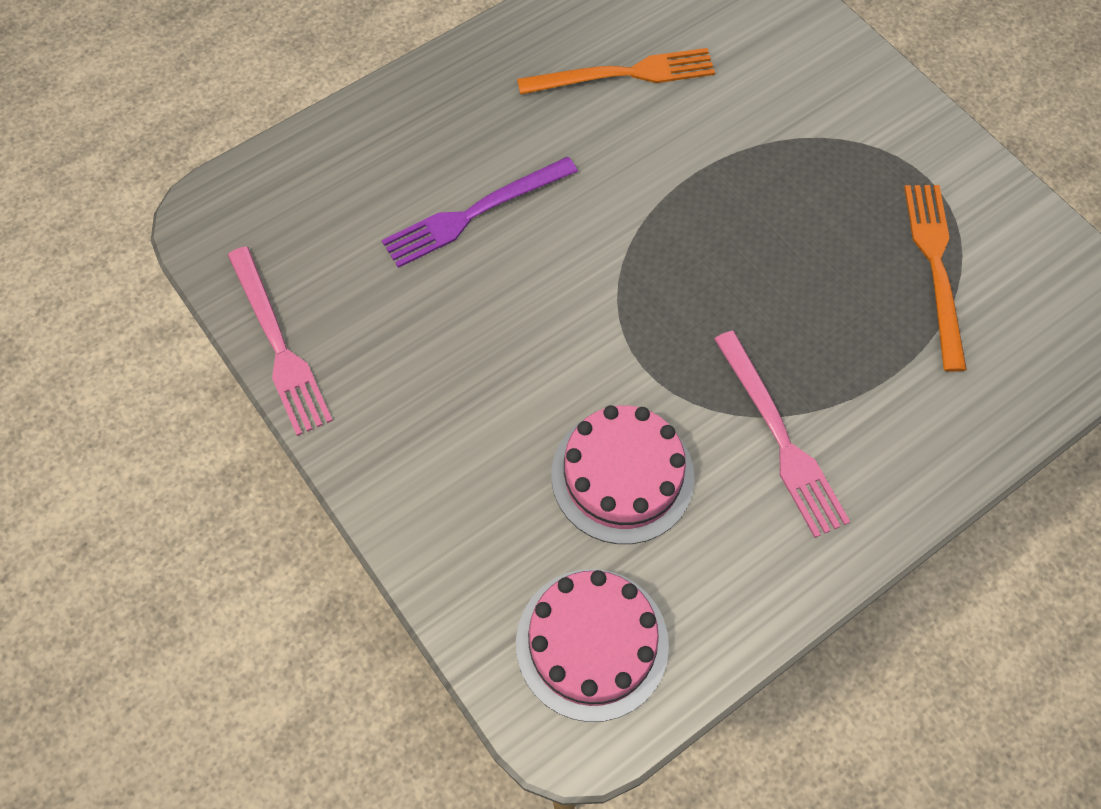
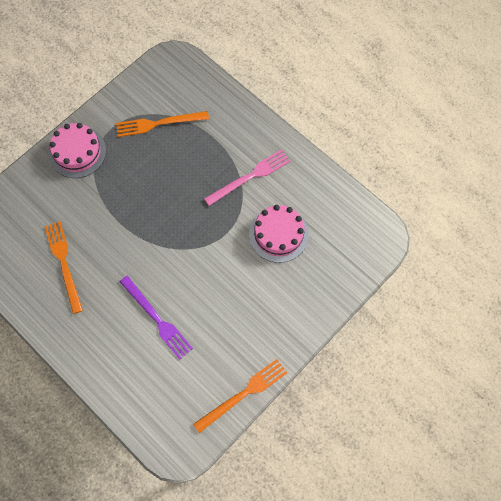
camera: 100 degrees left, 5 degrees up
pink fork [228,246,333,436] -> orange fork [193,359,287,433]
pink cake [516,569,669,722] -> pink cake moved to [49,123,106,178]

